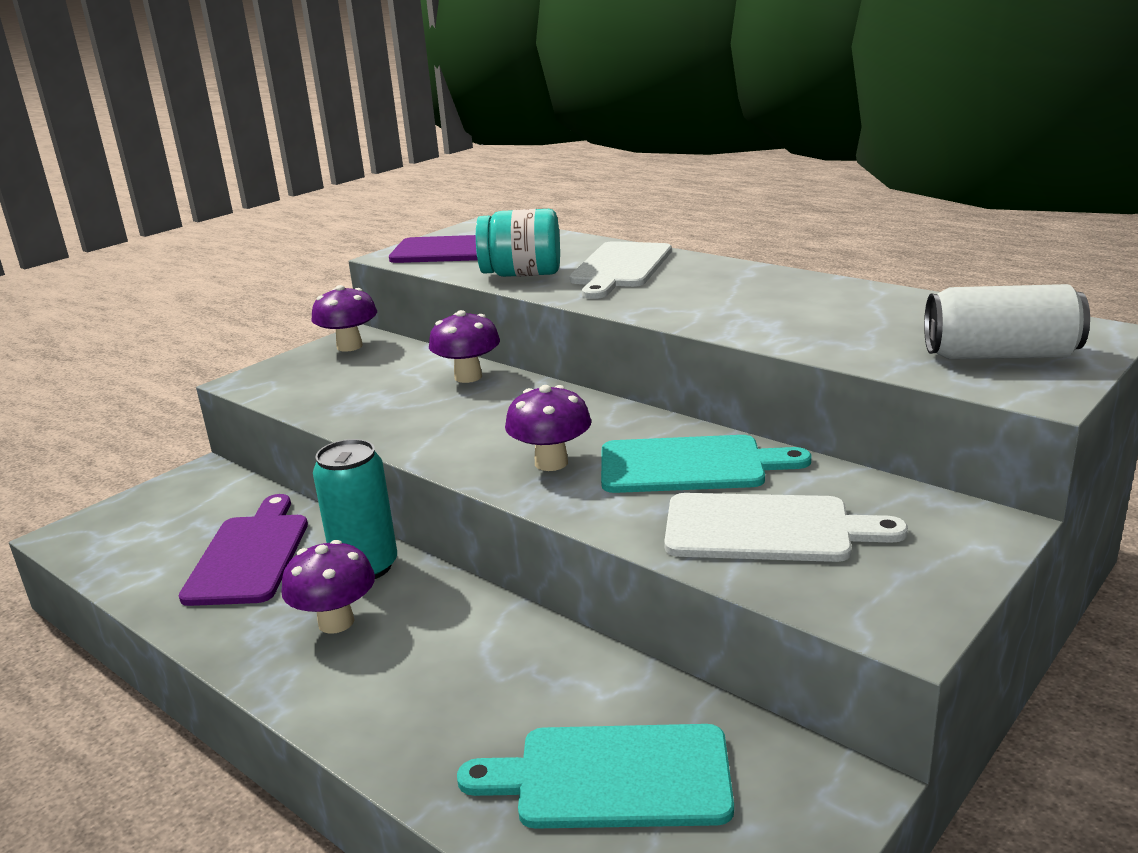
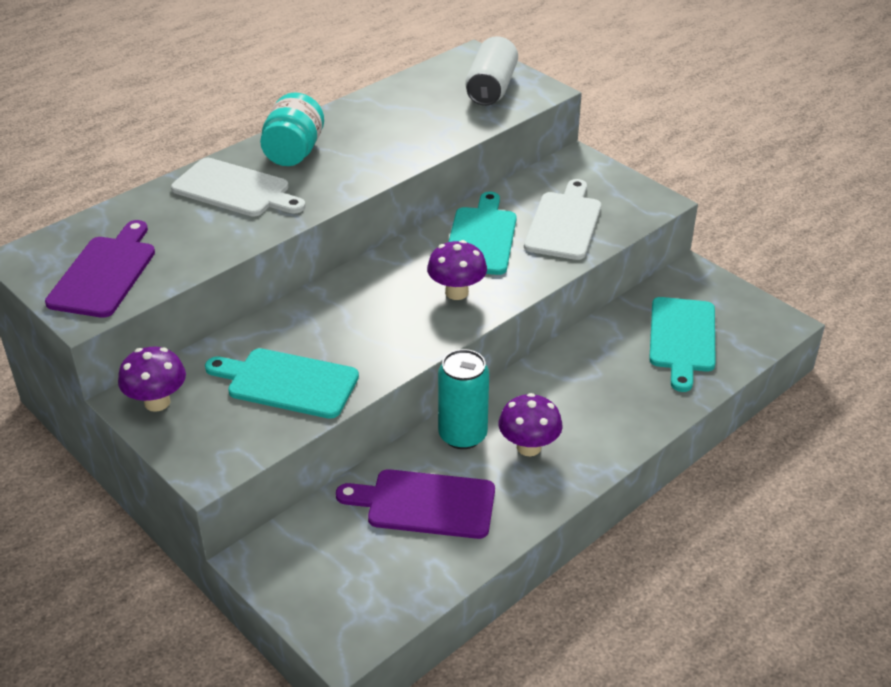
camera: 85 degrees left, 15 degrees up
purple mushroom [429,310,500,383] -> none
turquoise jar [476,209,560,277] -> turquoise jar moved to [260,93,324,166]
none -> turquoise cutting board [205,348,359,419]

